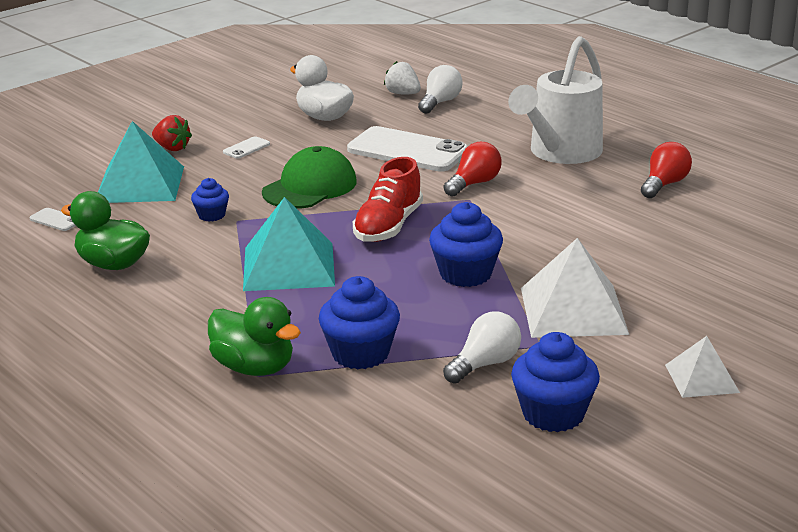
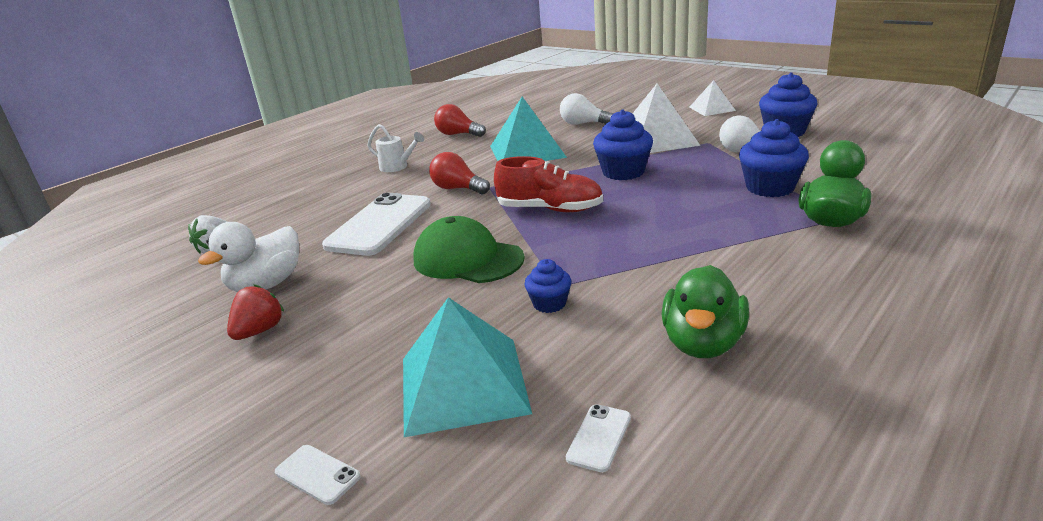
camera: 95 degrees left, 0 degrees up
red strawberry [152,115,192,151] -> red strawberry moved to [227,284,284,340]
white phone [223,136,270,159] -> white phone moved to [275,445,361,505]
turquoise pyramid [243,197,335,291] -> turquoise pyramid moved to [490,97,567,161]
white light bulb [418,65,463,114] -> white light bulb moved to [560,93,613,125]
white watering can [508,36,603,164] -> white watering can [367,124,424,172], size x0.45

